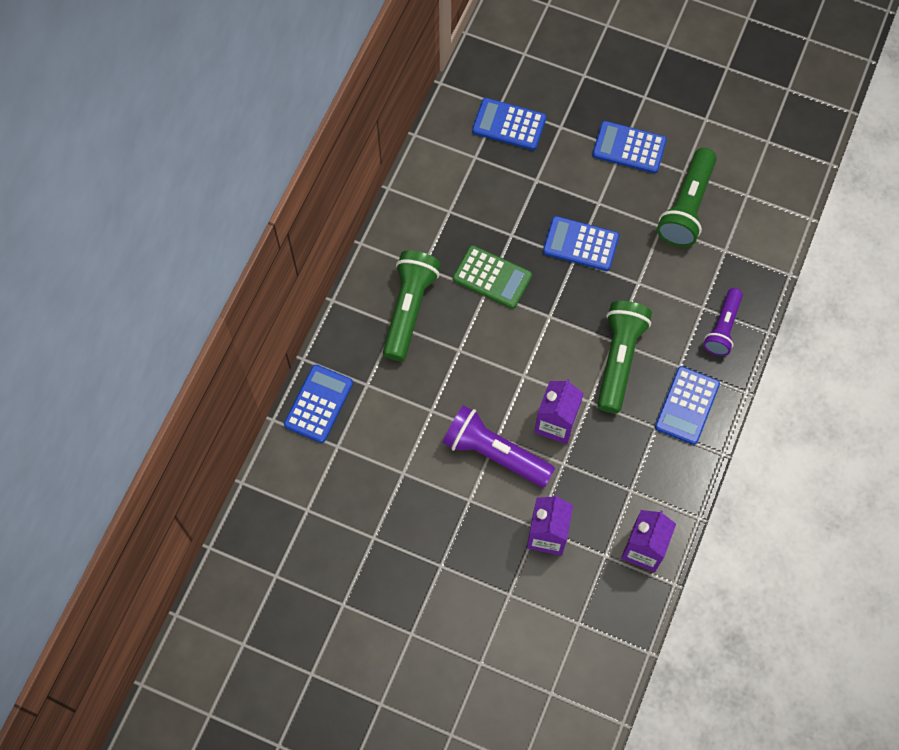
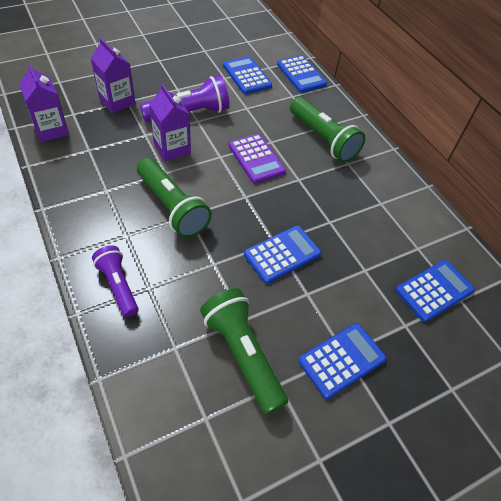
camera: 125 degrees right, 15 degrees down
green calculator [453,245,532,309] -> none
blue calculator [655,366,720,445] -> blue calculator moved to [223,56,272,94]
none -> purple calculator [229,134,286,184]

